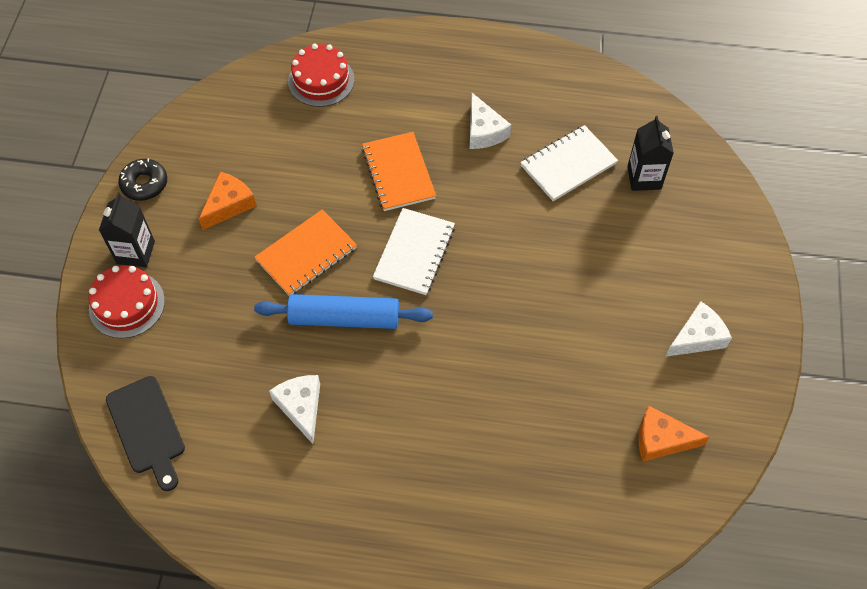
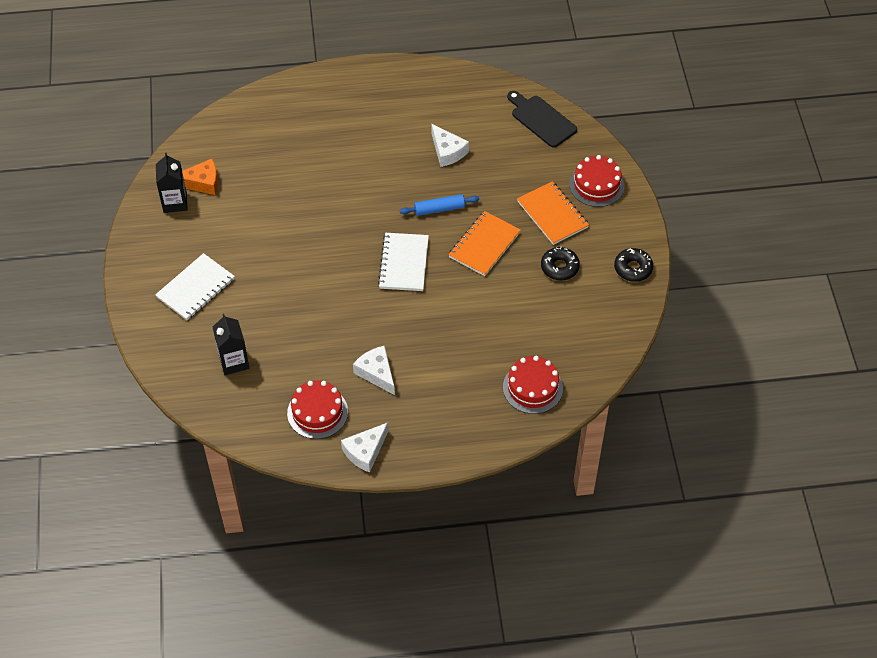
camera: 165 degrees right, 5 degrees down
black carton [99,193,155,267] -> black carton moved to [156,153,188,213]
orange cheese [199,172,256,230] -> black donut [541,247,580,281]
blue rolling pin [254,294,433,329] -> blue rolling pin [400,194,479,216], size x0.62
orange notebook [362,132,436,211] -> orange notebook moved to [517,181,589,245]
white notebook [520,125,618,201] -> white notebook moved to [155,253,235,320]
white cheese [666,301,732,357] -> white cheese moved to [341,423,388,473]
none -> red cake [287,380,348,439]

